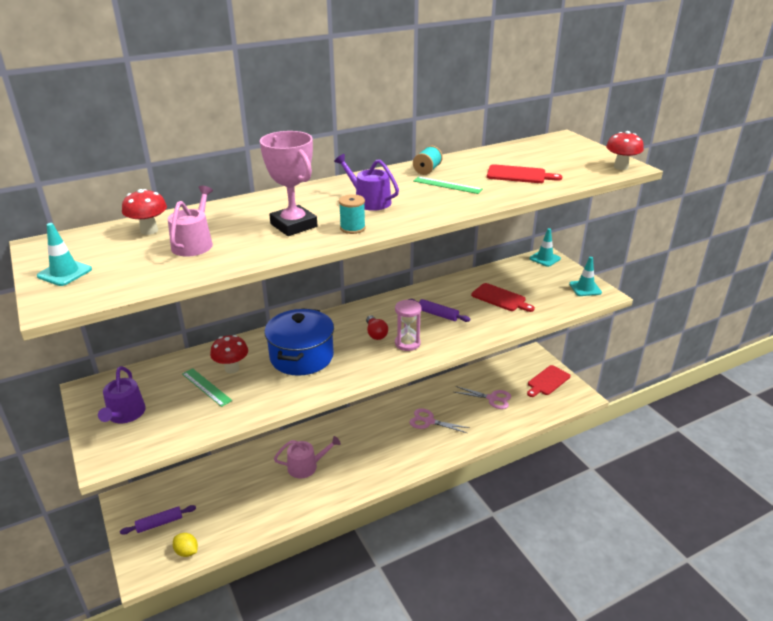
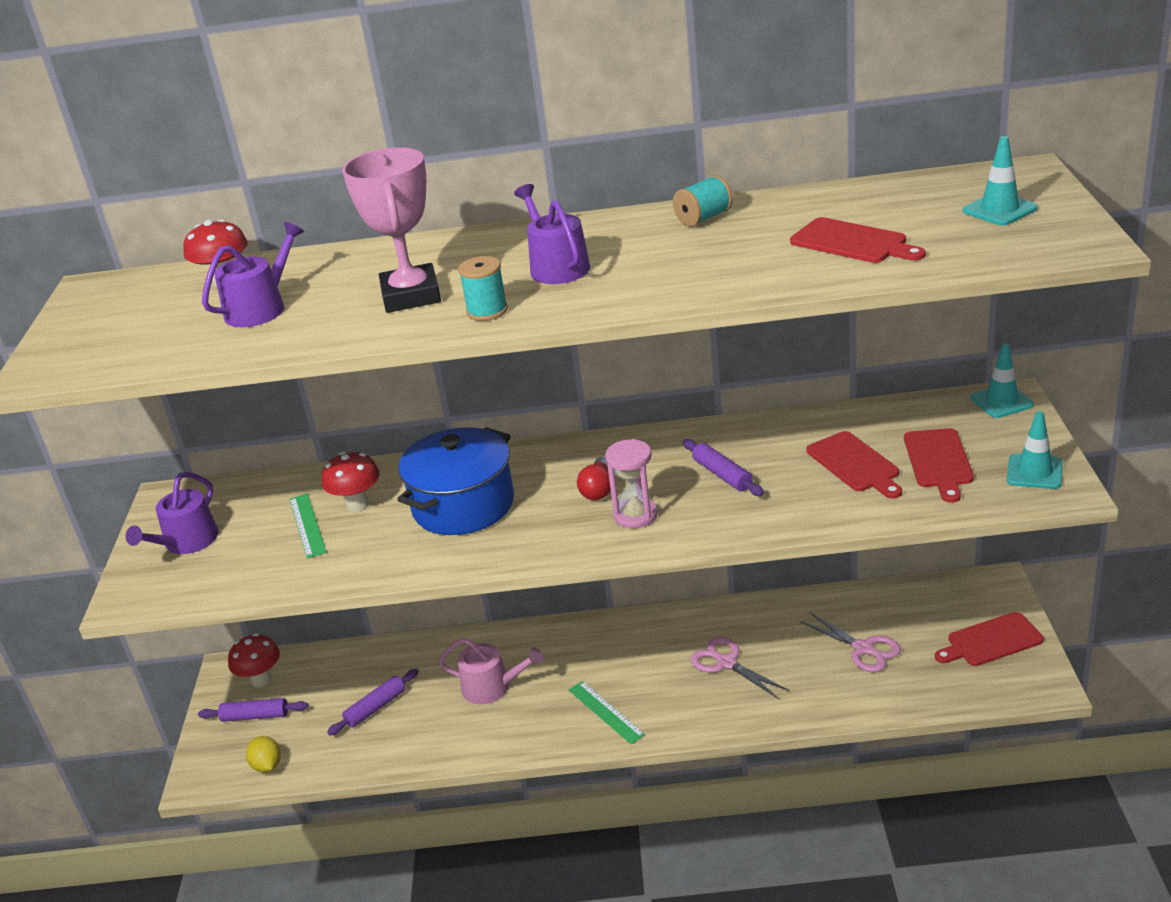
camera: 30 degrees right, 0 degrees up
turquoise traffic cone [37,223,92,286] -> turquoise traffic cone moved to [963,136,1038,226]
pink watering can [168,186,213,257] -> purple watering can [202,222,304,327]
green ruler [414,177,483,194] -> green ruler moved to [569,681,646,745]
red mushroom [606,131,644,170] -> red mushroom moved to [228,633,280,687]
none -> purple rolling pin [327,669,419,736]
none -> red cutting board [904,428,974,503]

